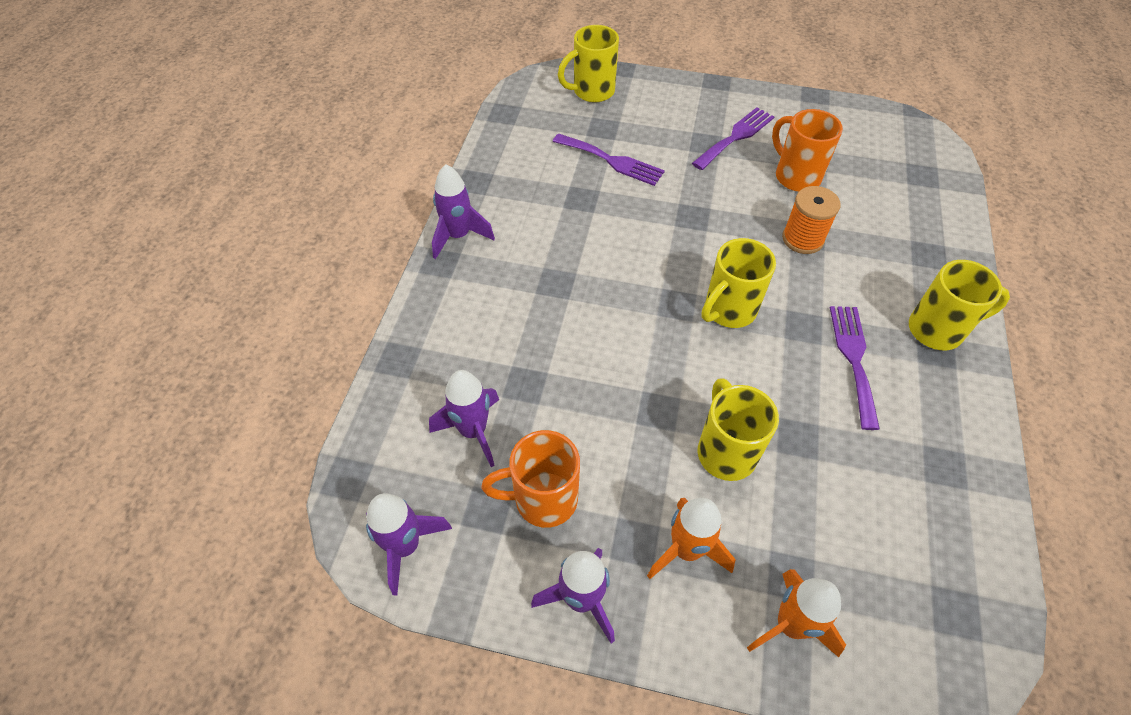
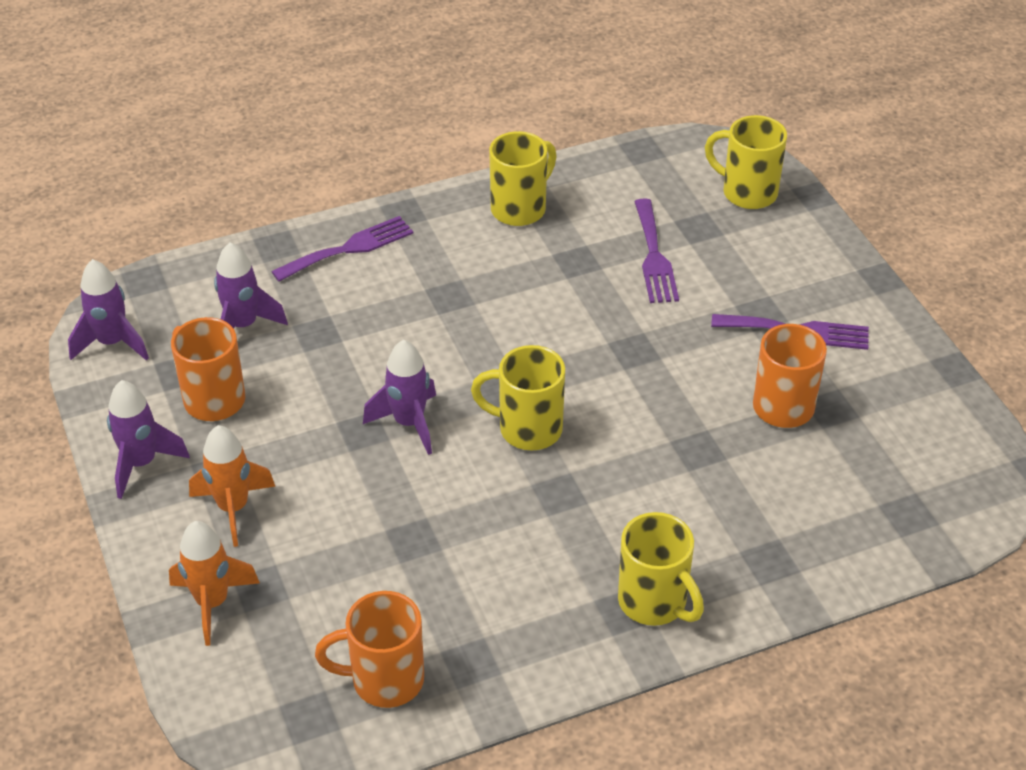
camera: 55 degrees right, 10 degrees down
purple rocket [432,164,495,259] -> purple rocket moved to [363,340,436,455]
yellow mug [697,378,779,481] -> yellow mug moved to [489,131,557,226]
orange spool [782,186,841,254] -> none
purple fork [830,306,880,430] -> purple fork moved to [271,216,413,282]
none -> orange mug [315,591,424,708]

